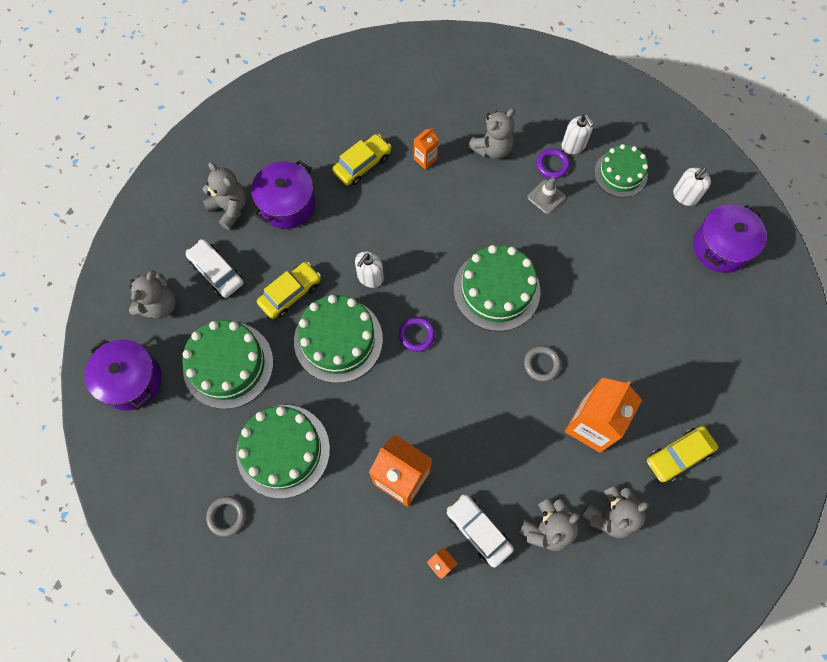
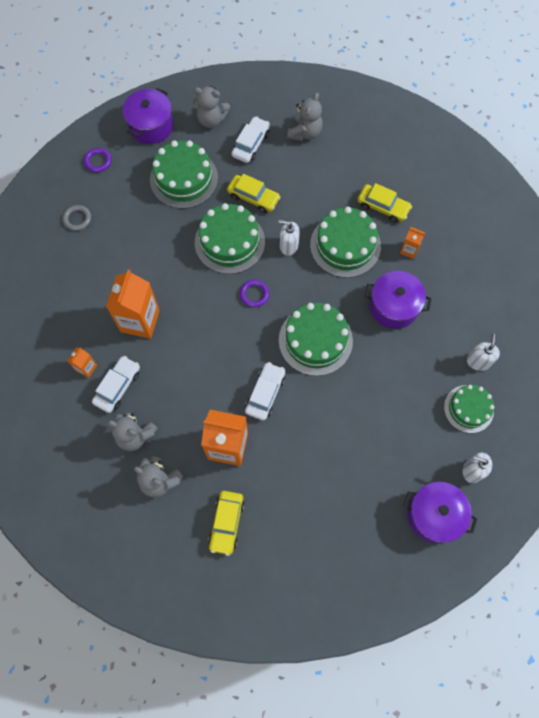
camera: 70 degrees right, 0 degrees up
green cake [236,405,330,498] -> green cake moved to [310,207,381,278]
purple pot [251,160,315,229] -> purple pot moved to [365,271,432,329]
grey teddy bear [468,108,515,159] -> none
grey ring [524,346,561,381] -> white car [245,362,285,421]
grey traffic cone [527,177,566,214] -> none
purple ring [536,148,570,179] -> purple ring moved to [84,148,112,172]
white soap dispenser [561,114,593,154] -> white soap dispenser turned 150 degrees clockwise [467,334,500,371]
yellow car [647,426,718,482] -> yellow car turned 120 degrees counterclockwise [208,491,245,556]

